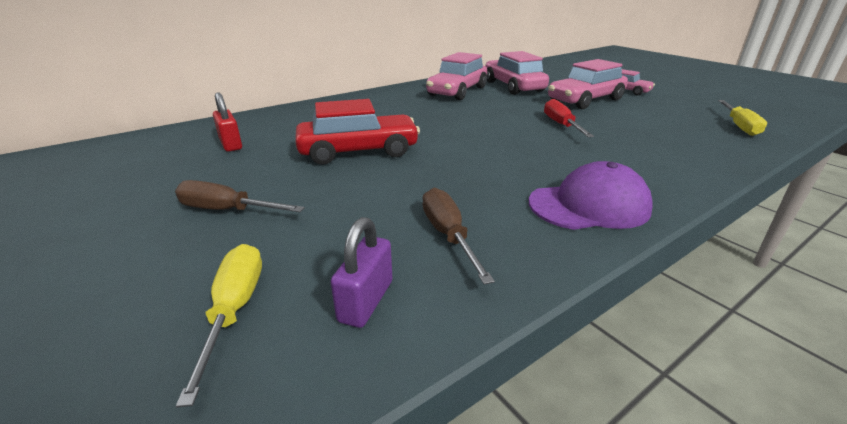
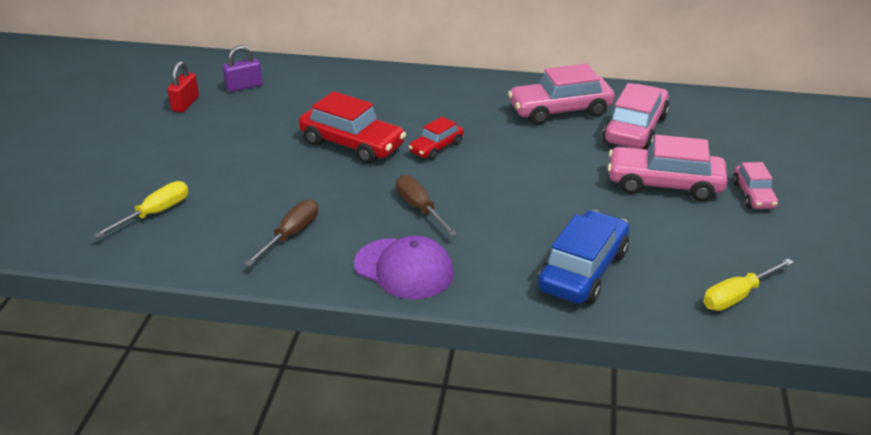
camera: 45 degrees right, 5 degrees up
brown screwdriver [175,180,305,212] -> brown screwdriver moved to [396,175,457,236]
red padlock [213,92,242,152] -> red padlock moved to [167,61,199,112]
purple padlock [331,217,392,328] -> purple padlock moved to [223,46,263,92]
red screwdriver [544,99,594,137] -> none
none -> red car [408,117,464,160]
none -> blue car [538,210,629,304]

